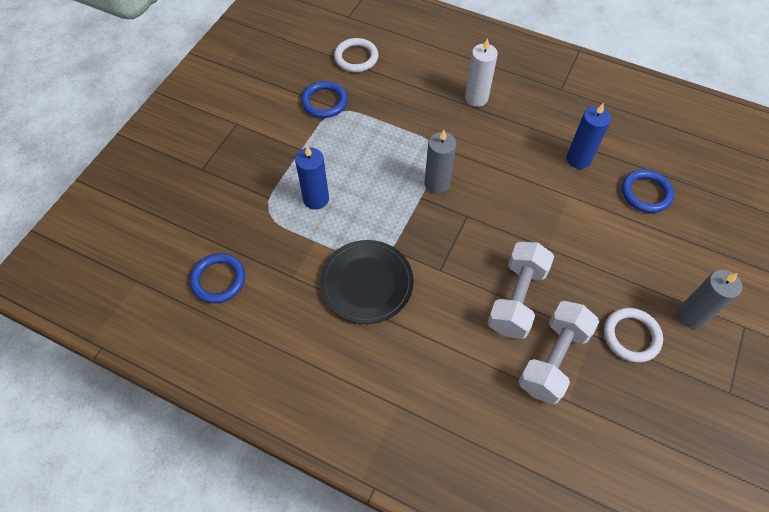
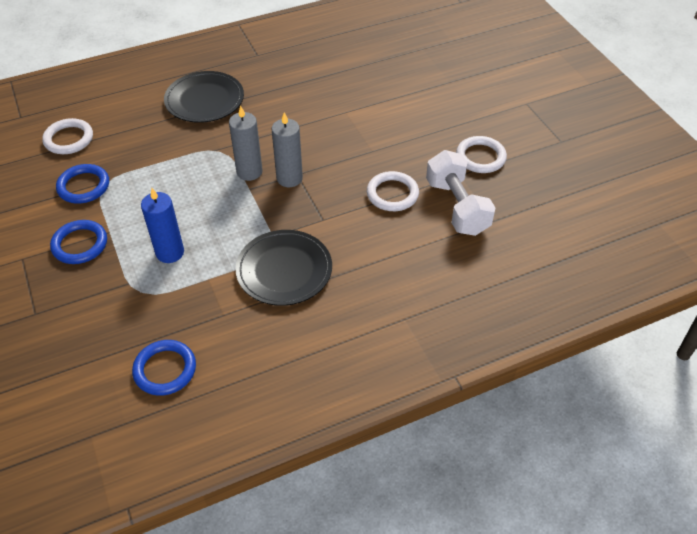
camera: 50 degrees left, 10 degrees down
white candle [465,38,498,107] -> black plate [164,71,244,123]
white dumbbell [487,242,554,339] -> white ring [367,171,419,211]
blue candle [567,103,611,169] -> none
blue ring [622,169,674,213] -> blue ring moved to [50,220,107,264]
grey candle [677,270,742,329] -> grey candle moved to [272,112,303,187]

